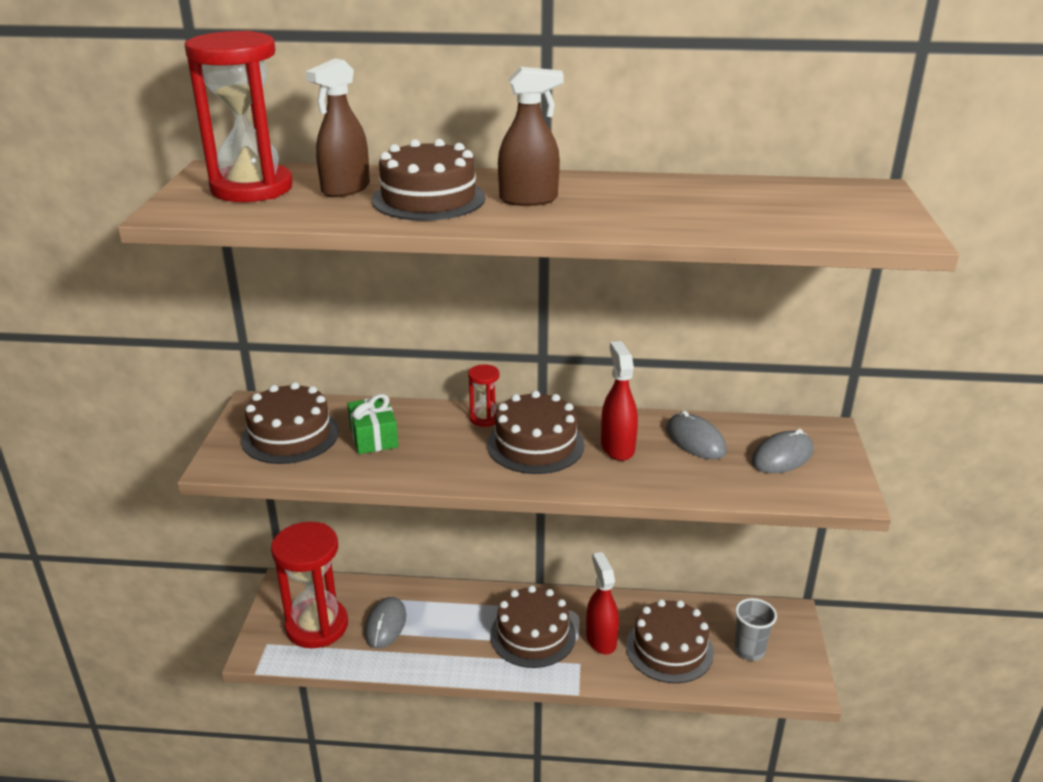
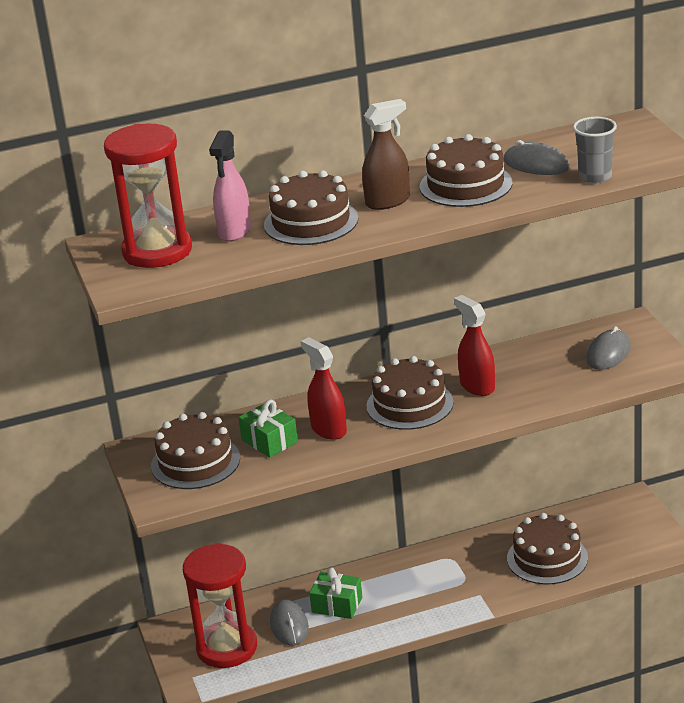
camera: 20 degrees left, 0 degrees up
brown spray bottle [306,58,370,197] -> pink spray bottle [209,130,251,242]
red hourglass [468,364,500,427] -> none
brown cake [490,585,576,668] -> brown cake moved to [420,134,512,207]
red spray bottle [586,552,619,654] -> red spray bottle moved to [301,337,347,440]
grey mouse [666,410,727,459] -> grey mouse moved to [504,140,570,175]
grey cup [734,598,777,661] -> grey cup moved to [573,117,617,183]
none -> green gift [309,567,362,619]

